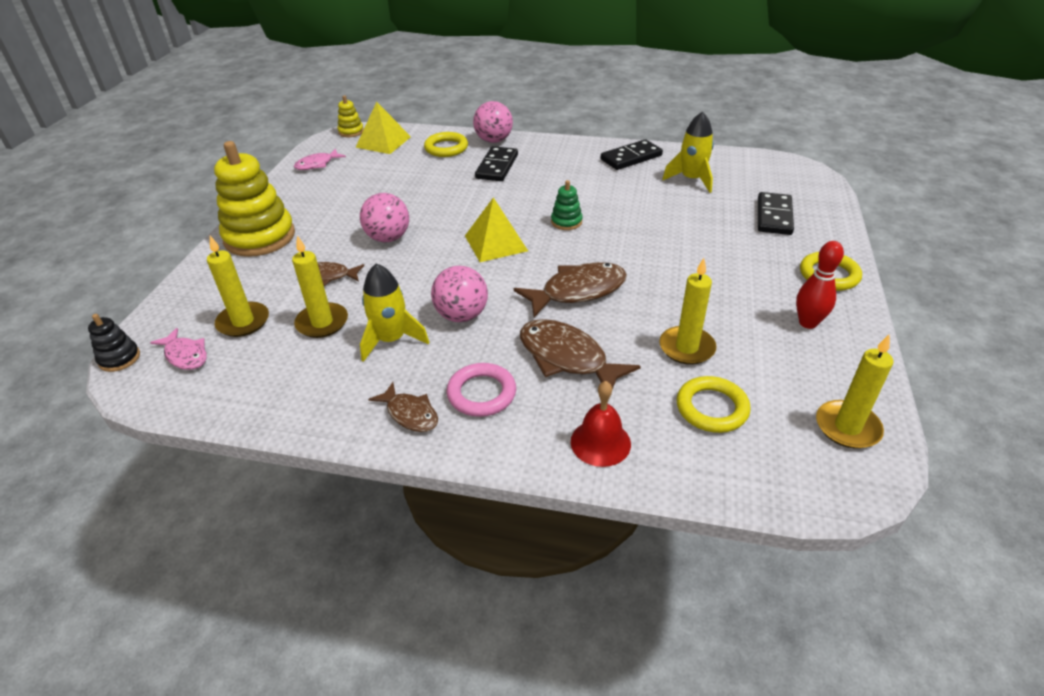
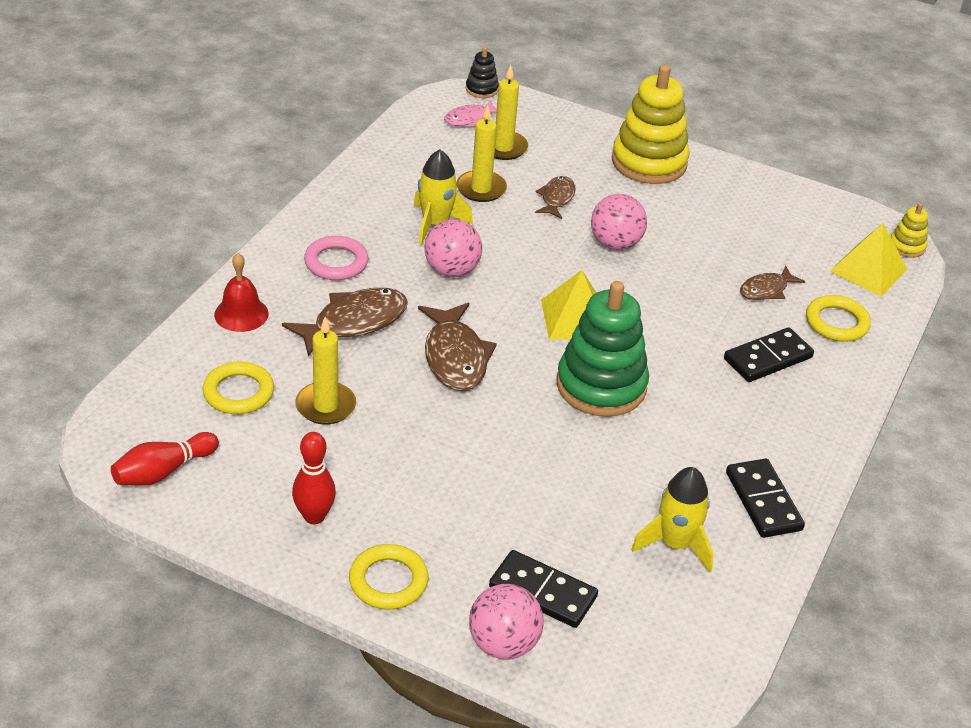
camera: 100 degrees right, 0 degrees up
pink fish [294,149,346,170] -> none
brown fish [368,382,438,432] -> brown fish moved to [740,266,805,300]
pink ball [473,101,513,143] -> pink ball moved to [469,584,544,659]
black domino [475,146,518,181] -> black domino turned 60 degrees counterclockwise [724,327,814,382]
green stacking toy [551,180,583,230] -> green stacking toy [557,281,649,417], size x2.19
yellow candle [816,334,893,449] -> red bowling pin [111,432,219,485]

